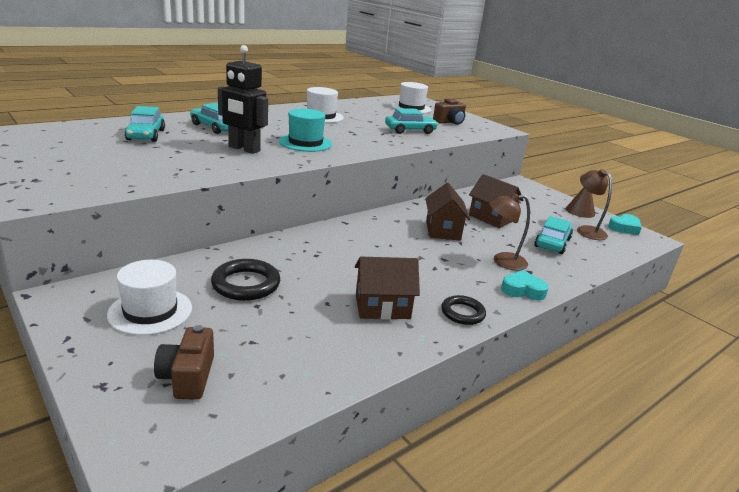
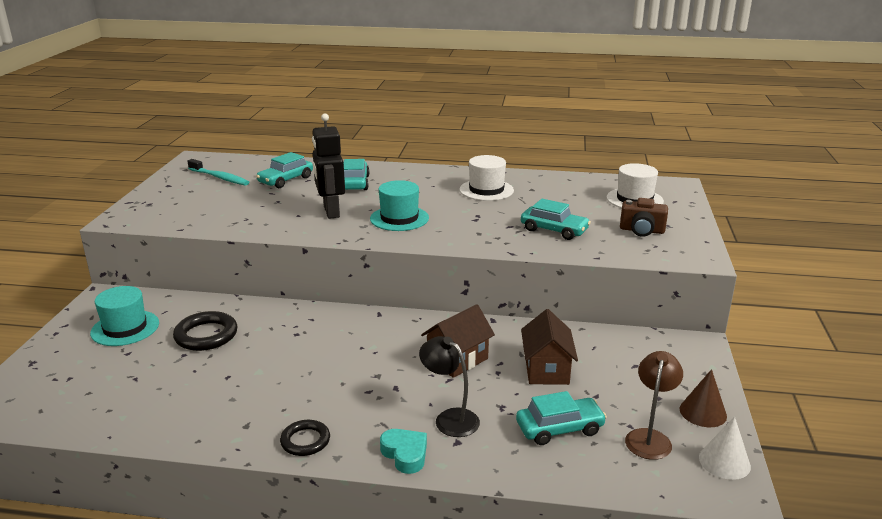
camera: 50 degrees right, 0 degrees up
white hat [107,260,192,335] -> turquoise hat [90,286,159,346]
brown camera [154,325,214,400] -> none
brown house [355,257,420,320] -> none
brown lamp [489,193,530,271] -> black lamp [419,336,480,437]
turquoise heart [608,214,642,235] -> white cone [699,416,751,480]
none -> turquoise toothbrush [187,159,249,186]

